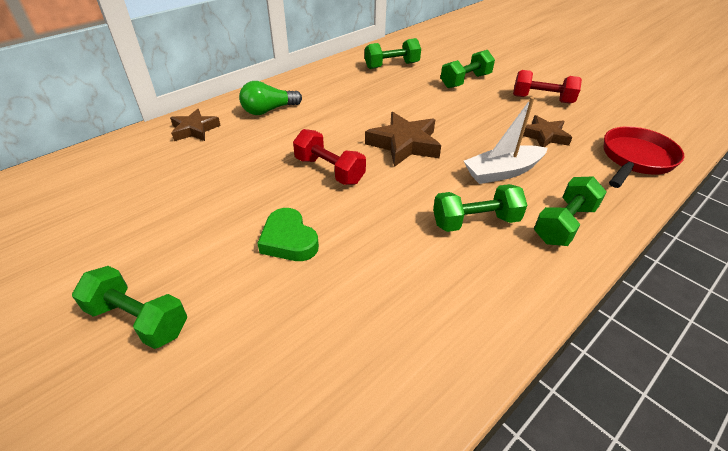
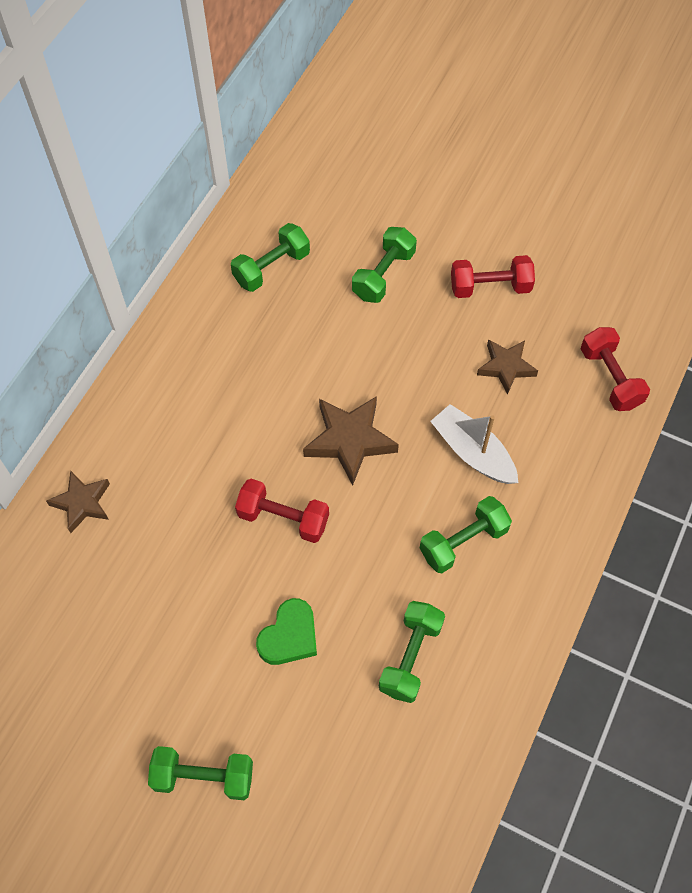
camera: 20 degrees left, 20 degrees up
green light bulb [239,81,302,115] -> none
green heart [257,208,319,261] -> green heart turned 90 degrees counterclockwise [256,598,317,665]
white boat [464,97,548,184] -> white boat turned 90 degrees clockwise [430,404,518,484]
green dumbbell [534,176,607,246] -> green dumbbell moved to [379,601,445,703]
red pan [603,126,684,188] -> red dumbbell [581,327,650,411]

